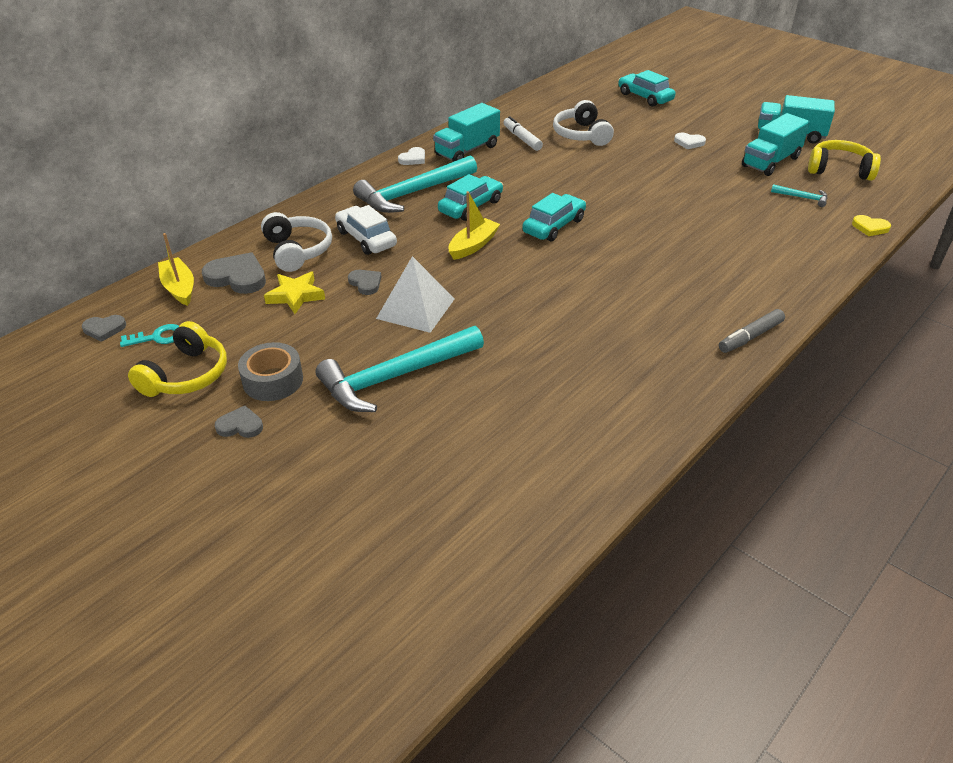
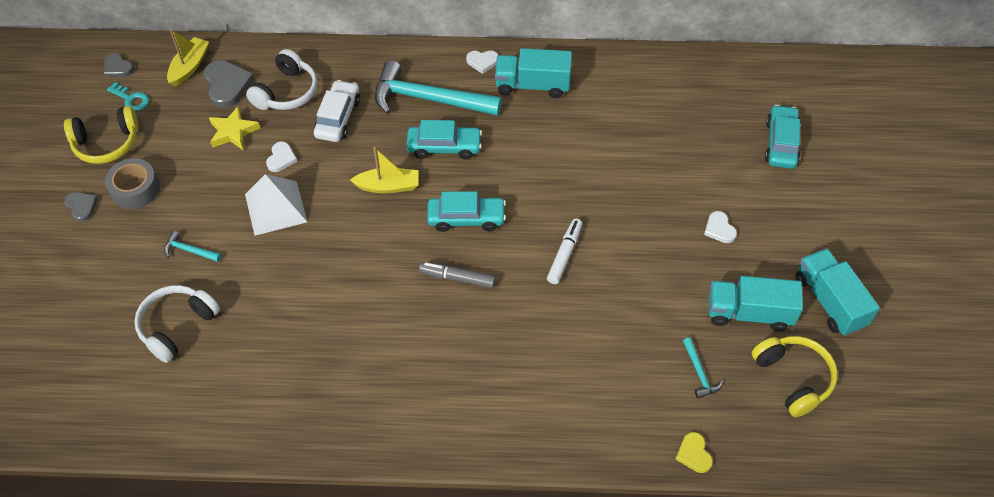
camera: 50 degrees right, 15 degrees up
turquoise hammer [316,326,484,412] -> turquoise hammer [164,231,221,262], size x0.42
grey heart [348,270,381,295] -> white heart [266,142,297,172]
white marker [503,116,543,151] -> white marker moved to [547,219,582,284]
white headphones [553,100,614,146] -> white headphones moved to [134,285,220,363]
grey marker [719,309,785,353] -> grey marker moved to [419,262,496,288]

